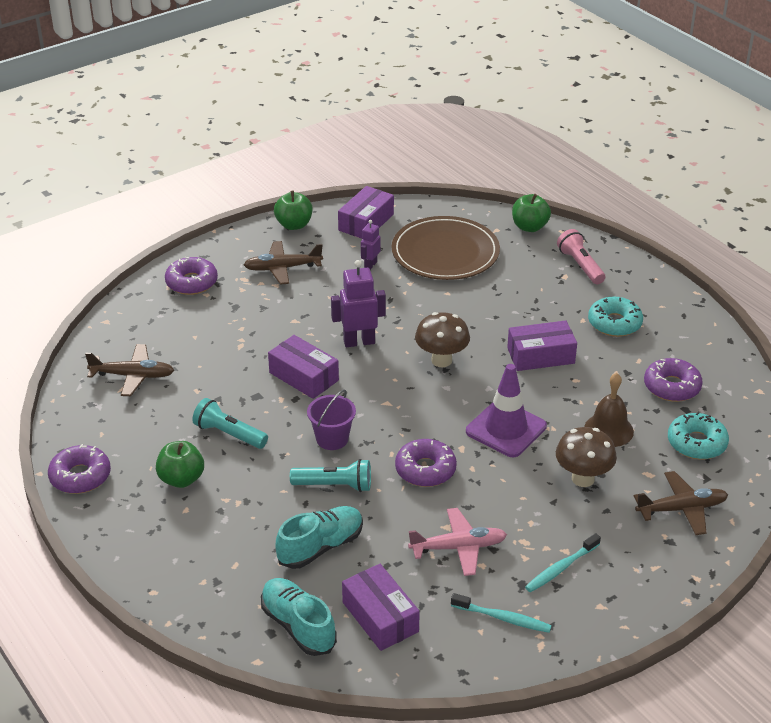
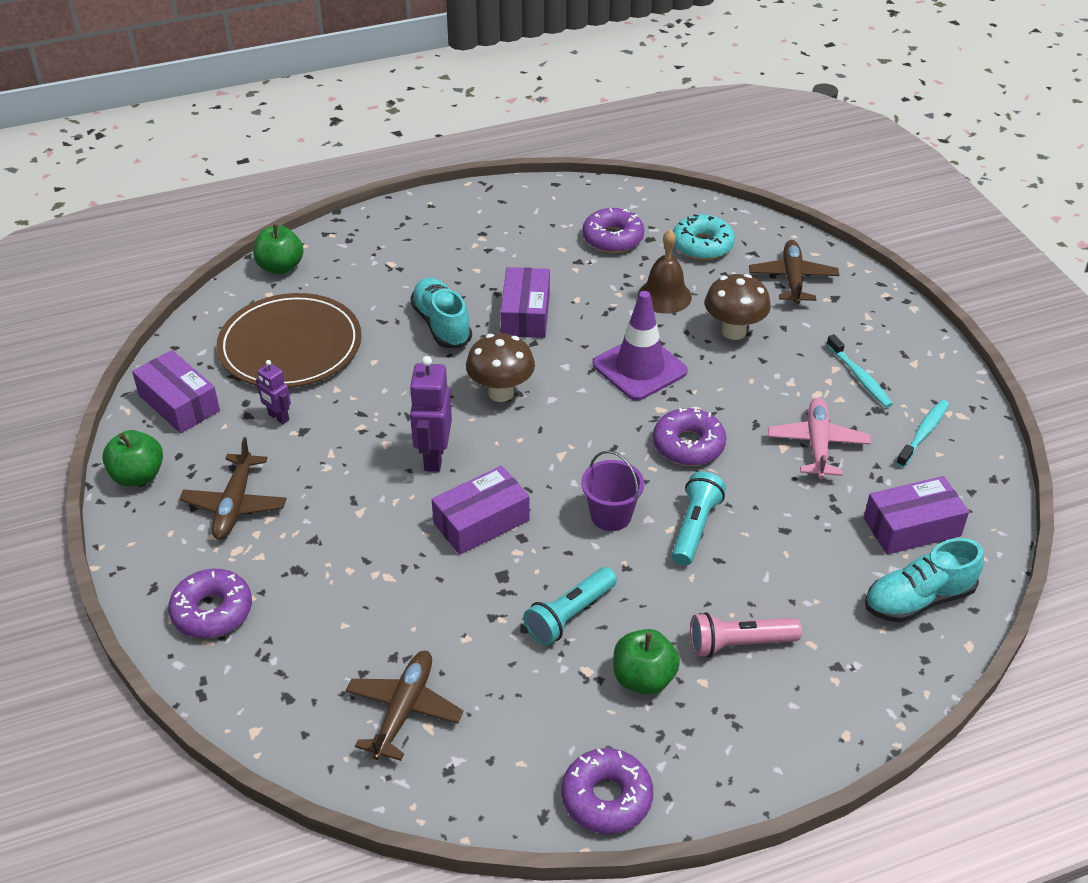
camera: 75 degrees left, 5 degrees up
turquoise shoe [276,506,363,569] -> turquoise shoe moved to [410,278,472,348]
pink flashlight [557,229,605,284] -> pink flashlight moved to [690,612,802,658]
turquoise donut [588,297,643,337] -> none

